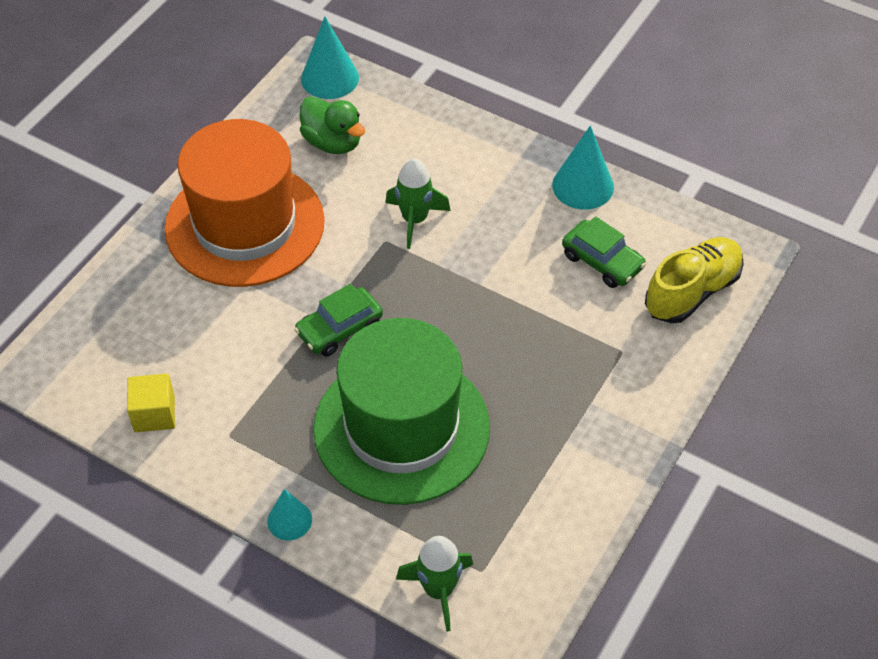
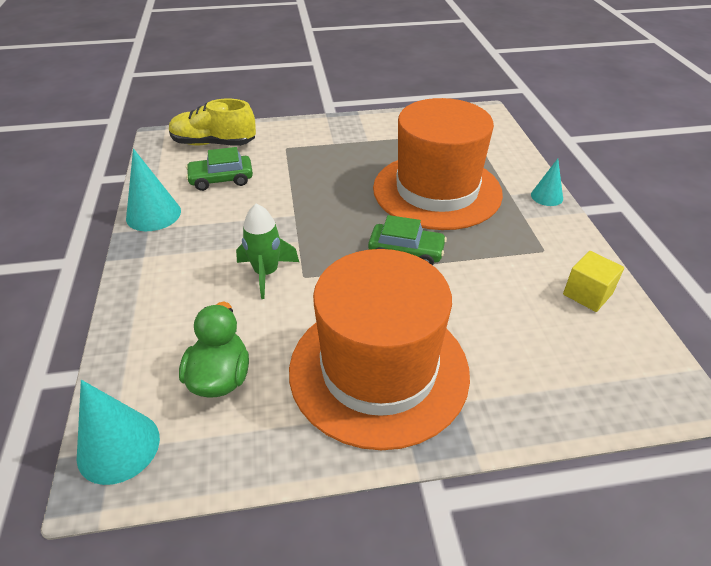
camera: 130 degrees left, 10 degrees down
green hat [313,318,490,505] -> orange hat [373,98,503,230]
green rocket [396,536,473,632] -> none
green car [562,216,646,288] -> green car turned 105 degrees counterclockwise [186,147,253,191]

